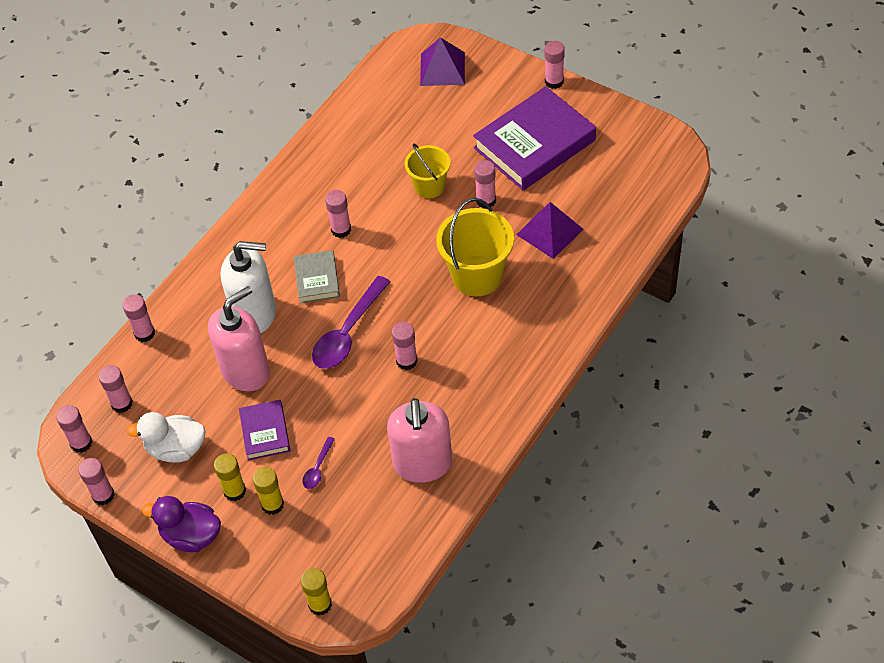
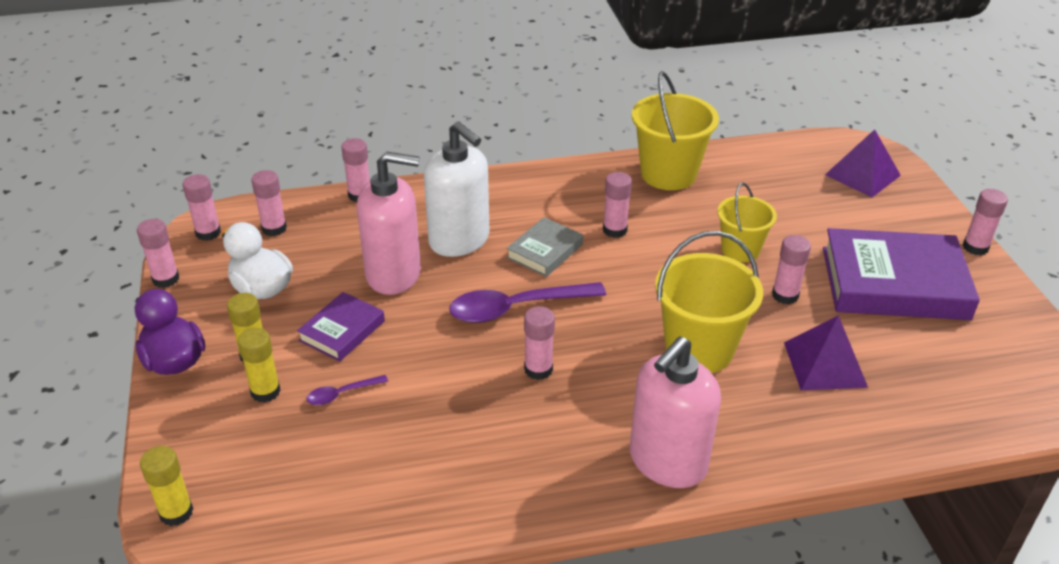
camera: 40 degrees right, 15 degrees down
pink soap dispenser [387,398,452,483] -> pink soap dispenser moved to [630,336,721,488]
none -> yellow bucket [632,71,719,190]

